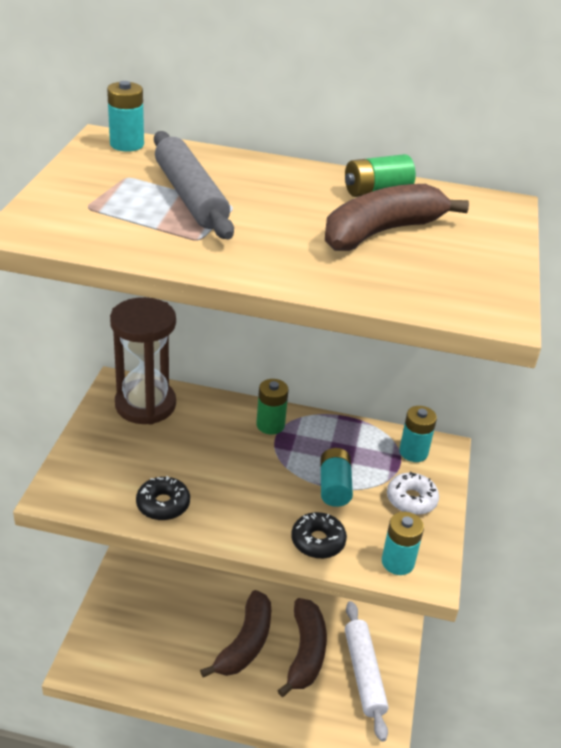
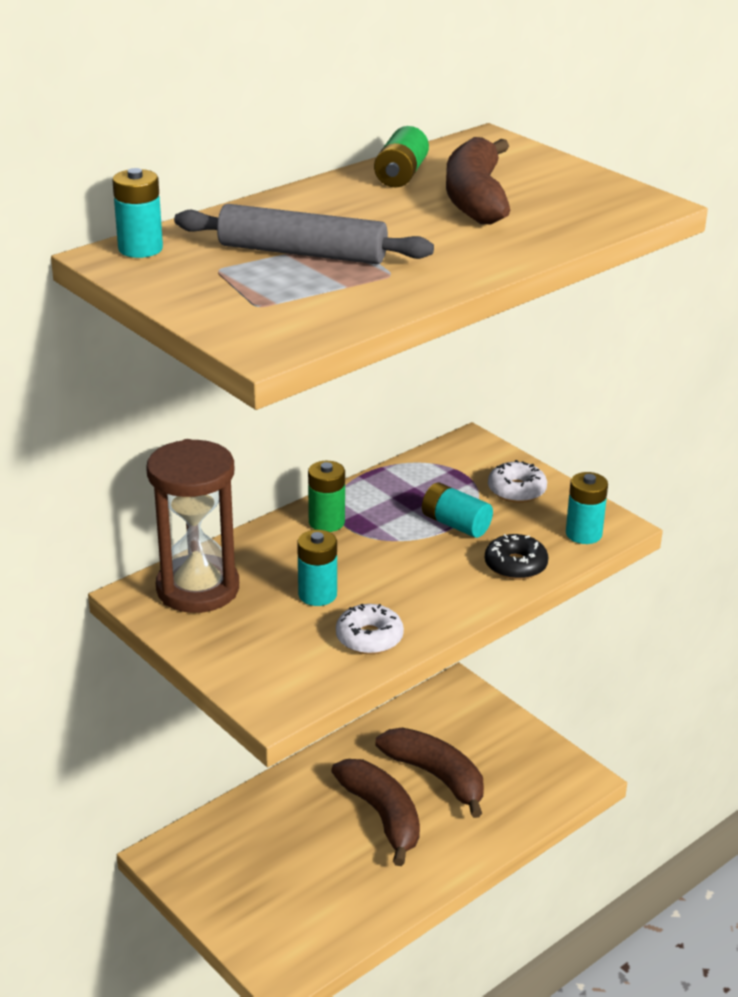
camera: 50 degrees left, 5 degrees down
black donut [136,476,190,520] -> white donut [336,604,404,654]
white rolling pin [345,601,388,742] -> none
turquoise battery [399,406,437,462] -> turquoise battery moved to [297,530,337,606]

